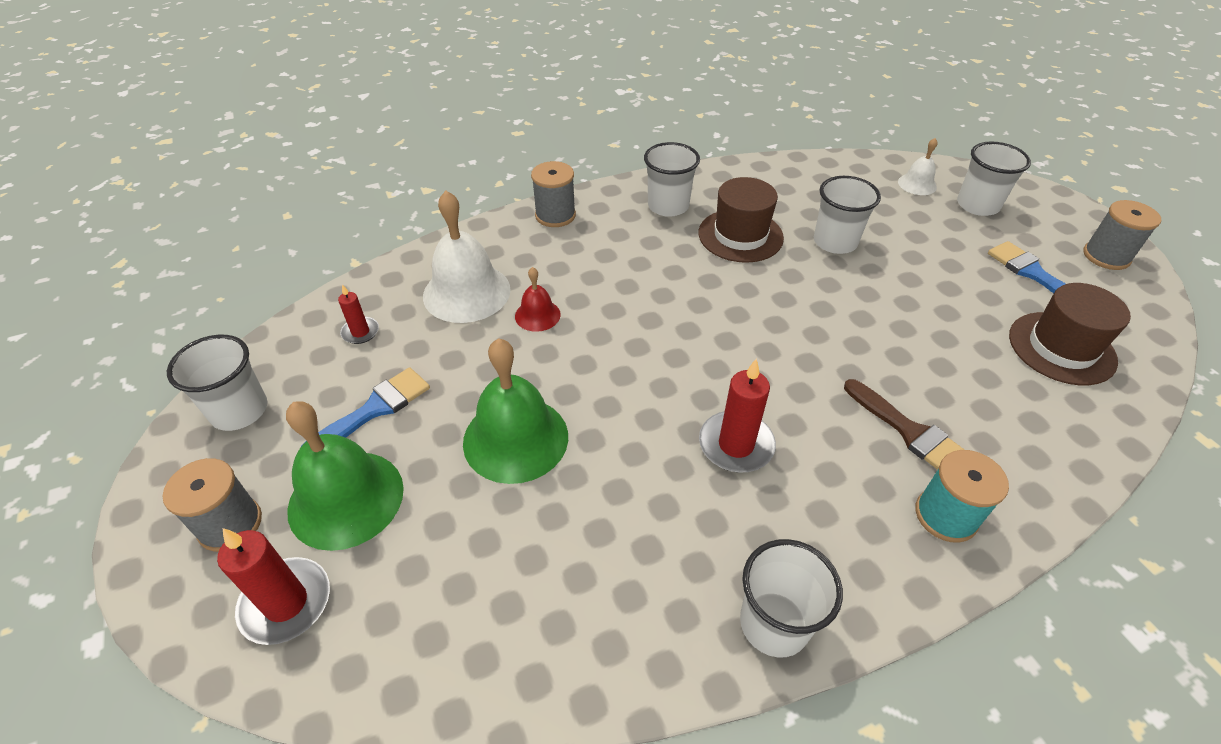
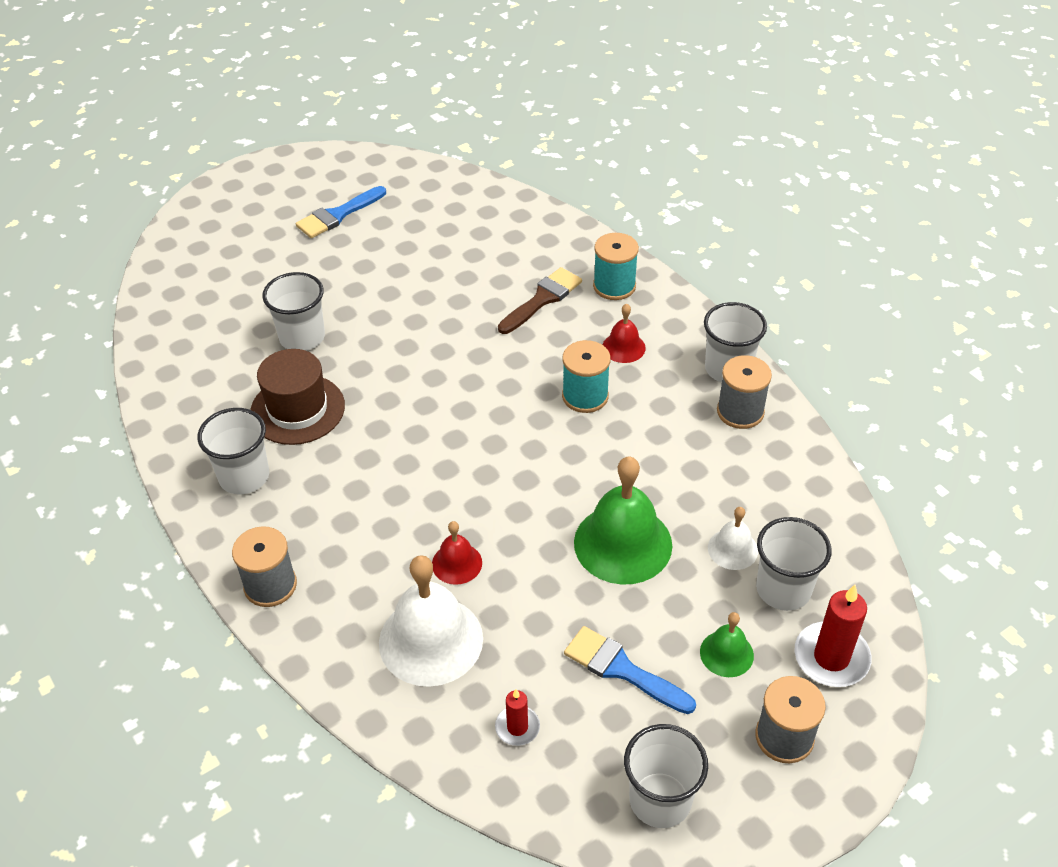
camera: 100 degrees left, 0 degrees up
green bell [286,401,404,551] -> green bell [700,612,754,677], size x0.51
red candle [699,358,776,473] -> turquoise spool [562,340,611,413]
white bell [898,138,938,195] -> white bell moved to [708,507,758,570]
white cup [957,141,1031,216] -> white cup moved to [756,517,832,611]
brown hat [1009,283,1131,385] -> none
grey spool [1083,200,1161,270] -> grey spool moved to [717,355,772,429]
none -> red bell [602,304,646,363]

